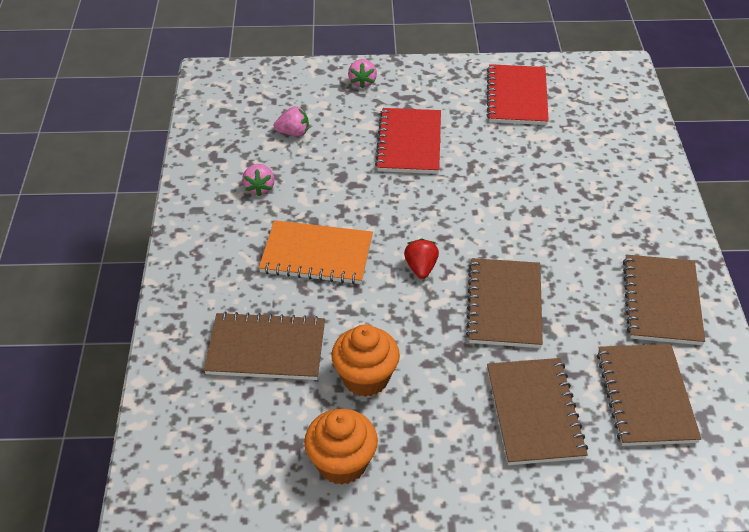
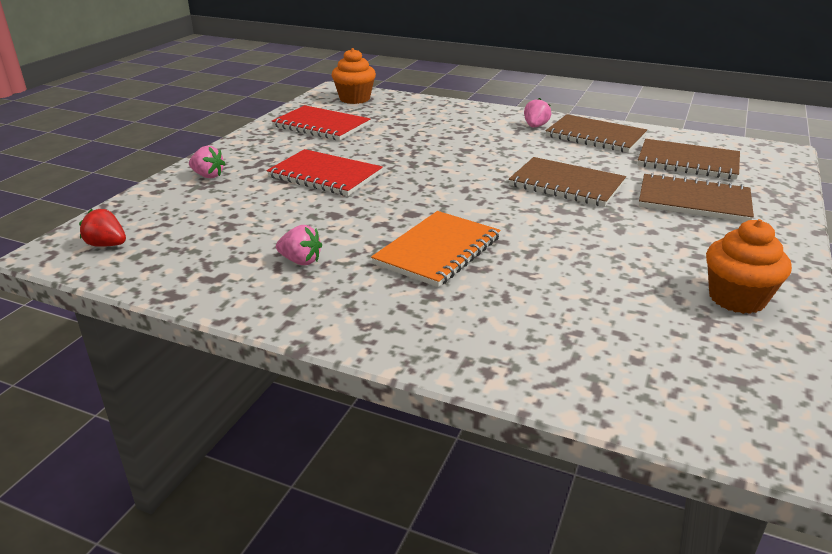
camera: 65 degrees left, 15 degrees down
brown notebook [204,311,325,380] -> none
pink strawberry [274,106,309,137] -> pink strawberry moved to [524,98,551,127]
orange cupcake [331,324,400,397] -> orange cupcake moved to [332,48,376,104]
red strawberry [404,238,439,279] -> red strawberry moved to [79,209,126,247]

